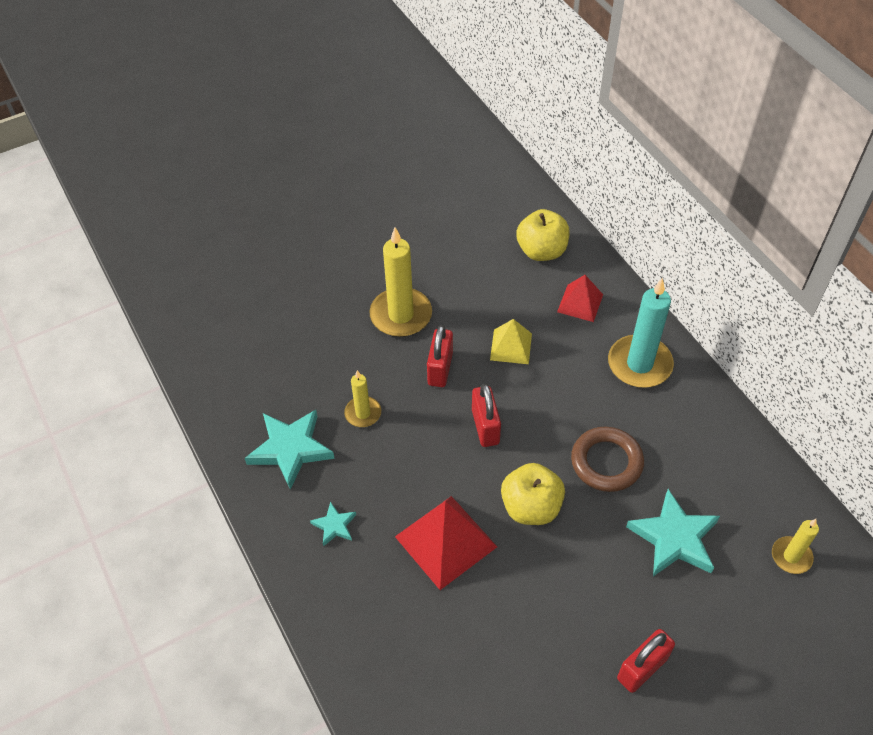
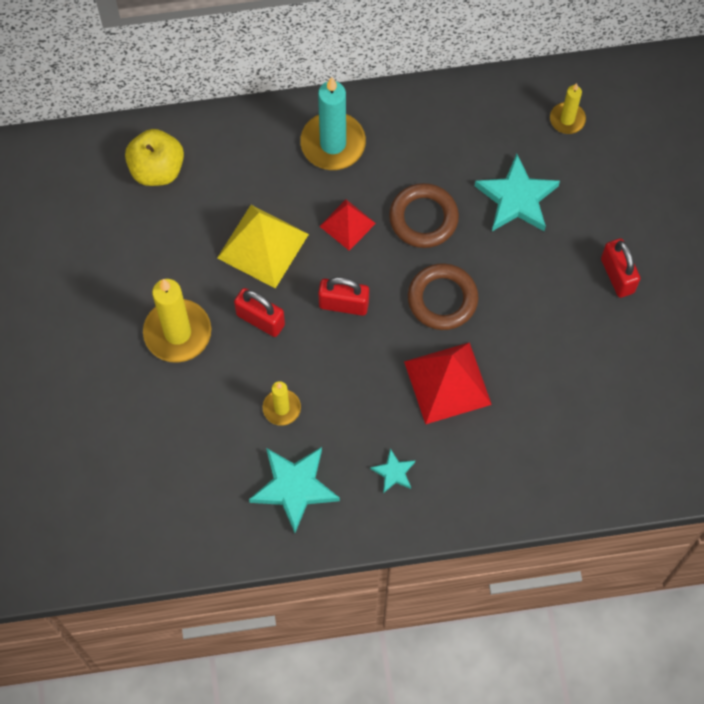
camera: 70 degrees left, 15 degrees up
yellow pyramid [490,319,532,364] -> yellow pyramid [217,205,309,289], size x1.67
yellow apple [501,463,565,525] -> brown ring [408,263,478,330]
red pyramid [557,275,603,322] -> red pyramid moved to [319,200,376,251]

